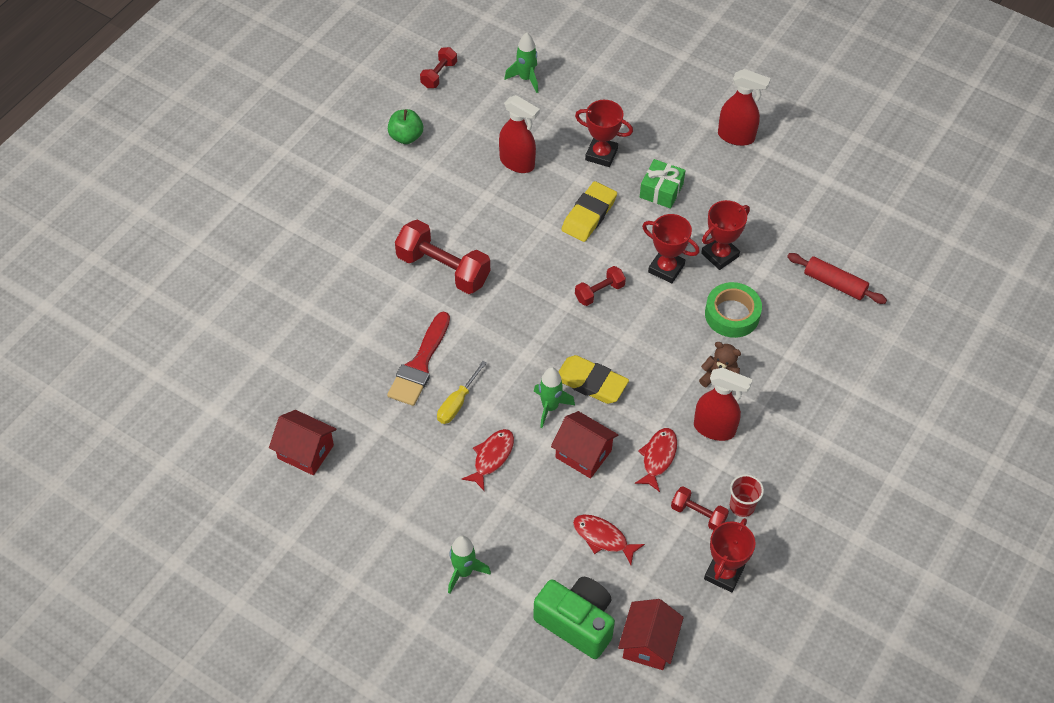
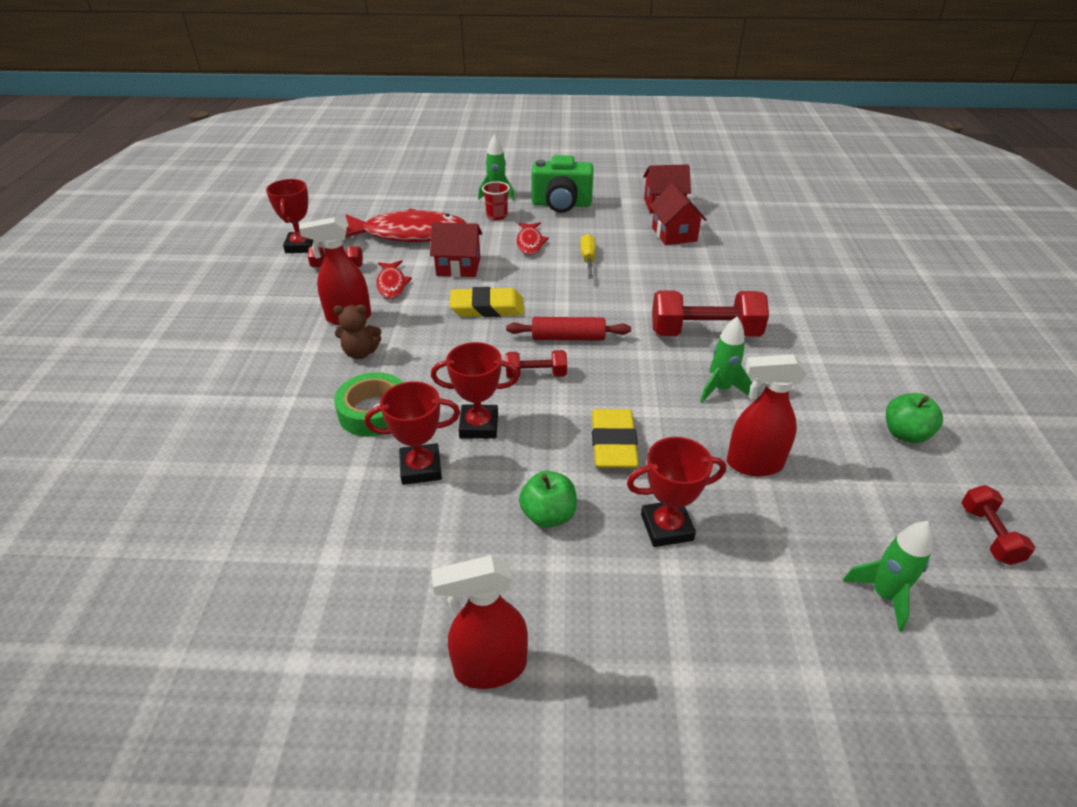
camera: 150 degrees right, 15 degrees down
red brush [387,311,450,406] -> none
green camera [533,577,615,659] -> green camera moved to [531,155,593,213]
green rocket [534,367,575,428] -> green rocket moved to [700,316,752,403]
red fish [573,514,645,565] -> red fish [345,208,466,242], size x2.03
red dumbbell [575,266,626,306] -> red dumbbell turned 60 degrees clockwise [505,350,567,378]
red house [618,599,684,670] -> red house moved to [649,184,707,245]
green gift [640,159,685,209] -> green apple [519,471,577,528]
red trophy [701,200,750,270] -> red trophy turned 60 degrees clockwise [365,381,460,485]
red cup [730,474,764,517] -> red cup moved to [482,181,510,221]
red rolling pin [787,253,887,304] -> red rolling pin moved to [506,317,631,341]

